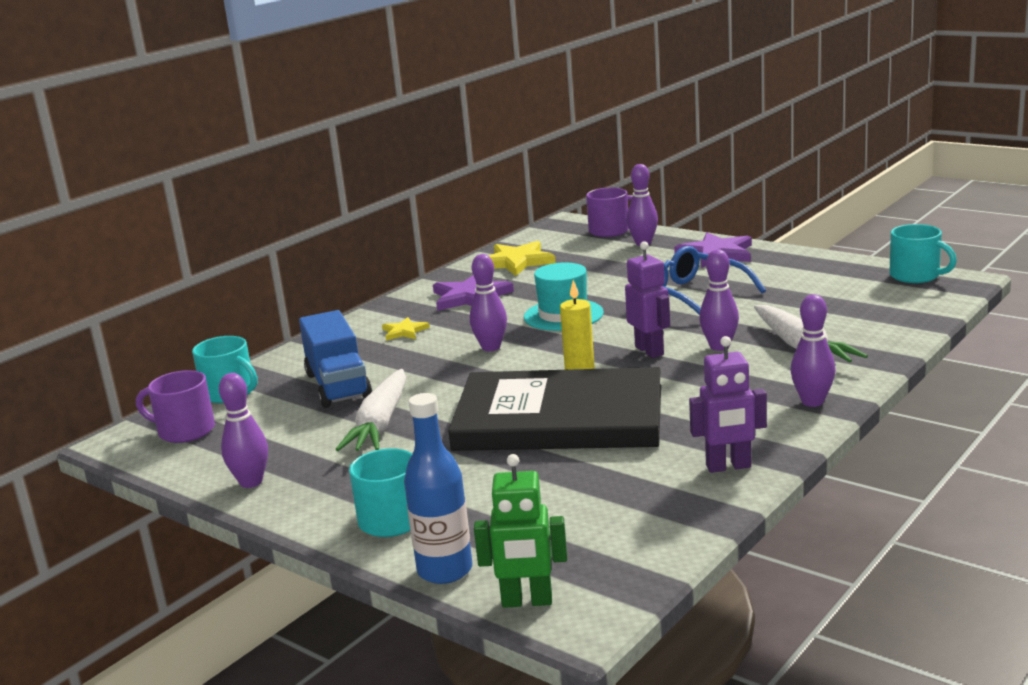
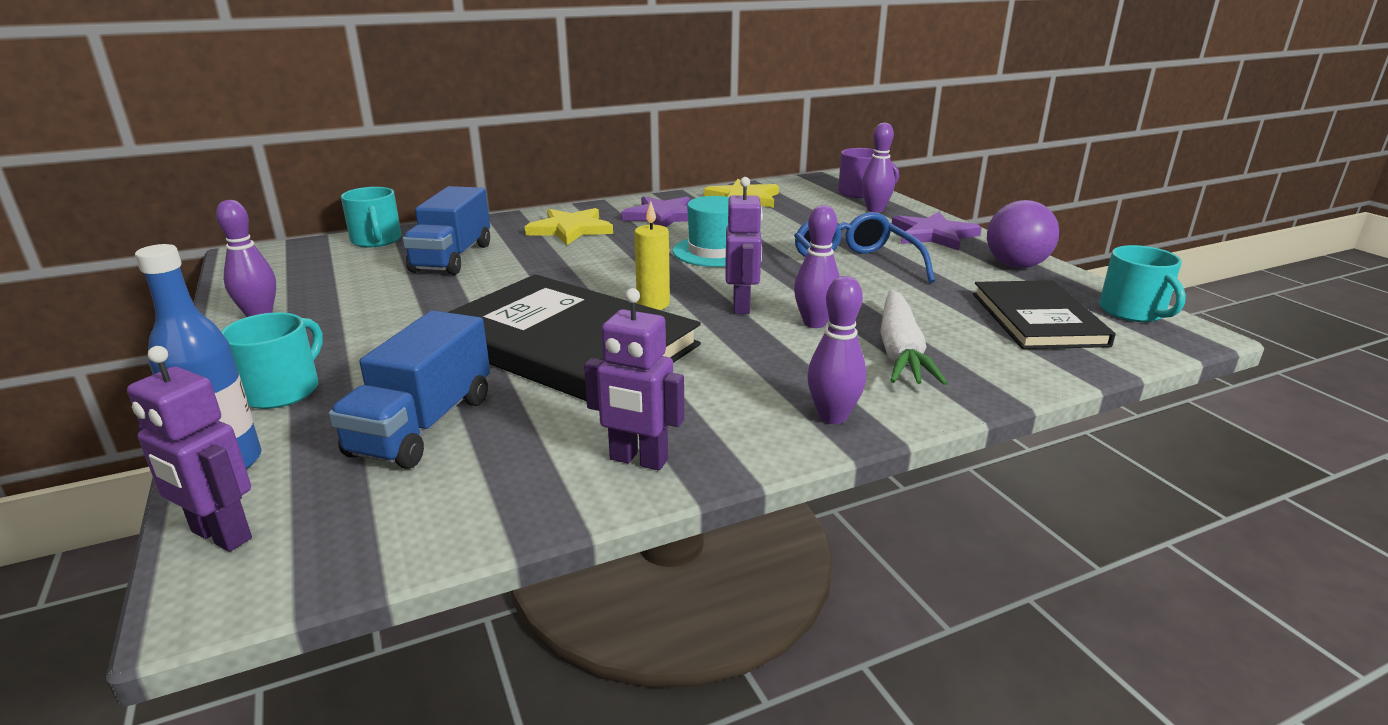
camera: 25 degrees right, 5 degrees up
purple mug [136,370,215,443] -> none
white carrot [335,369,406,451] -> none
yellow star [382,317,430,341] -> yellow star [525,208,613,245], size x1.82
purple bowling pin [470,254,507,351] -> none
green robot [474,454,567,608] -> purple robot [127,346,252,552]
none -> blue truck [329,311,490,469]
none -> black book [973,280,1116,349]
none -> purple ball [987,200,1059,268]

